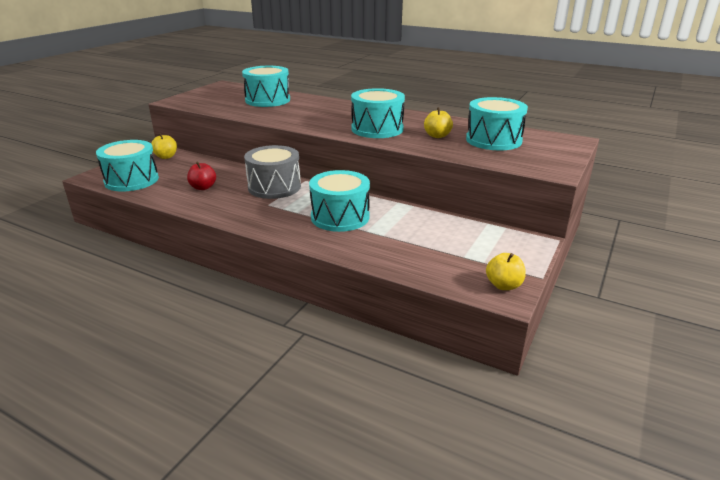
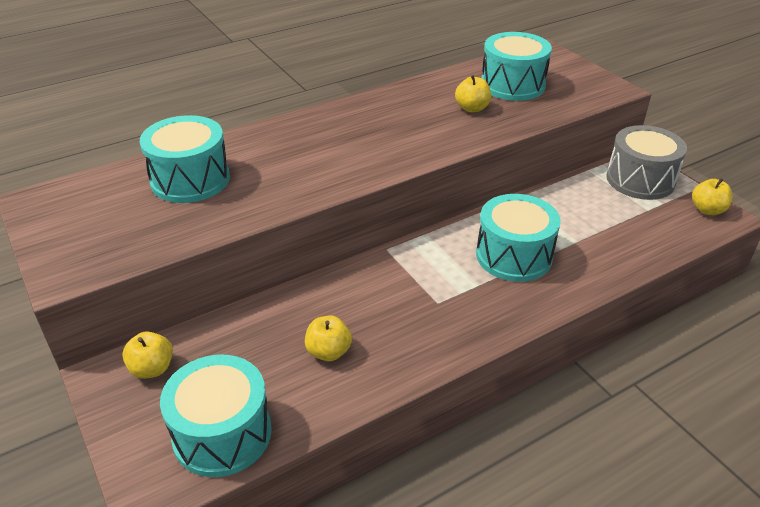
camera: 60 degrees left, 10 degrees up
red apple [187,161,216,190] -> yellow apple [305,315,352,361]
grey drum [244,145,301,199] -> grey drum moved to [606,125,687,200]
turquoise drum [351,88,405,138] -> none

